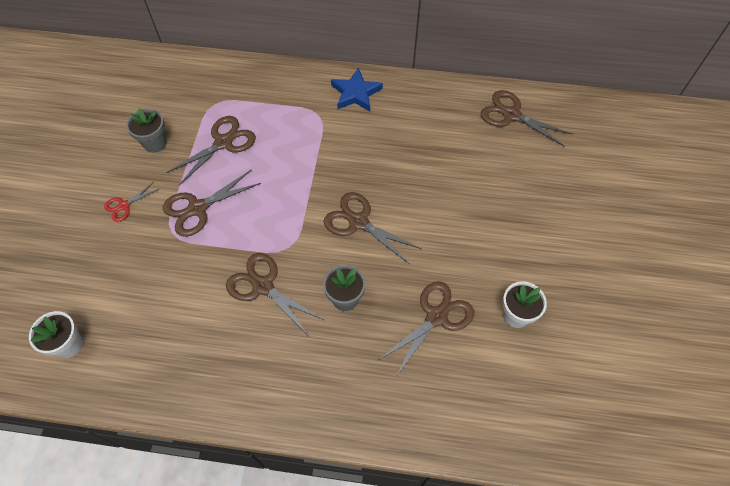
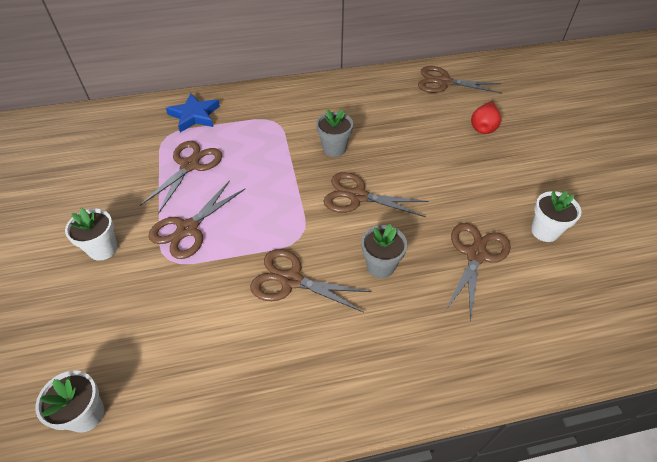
camera: 20 degrees left, 10 degrees down
red scissors [104,182,159,222] -> white flower pot [65,208,118,261]
grey flower pot [126,108,167,153] -> grey flower pot moved to [316,109,353,157]
blue star [331,67,383,111] -> blue star moved to [166,93,220,132]
none -> red pear [471,100,501,134]

